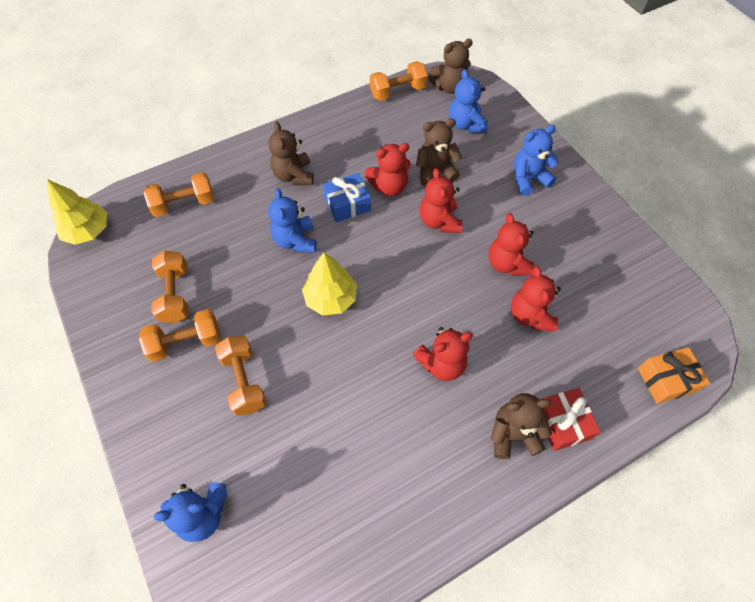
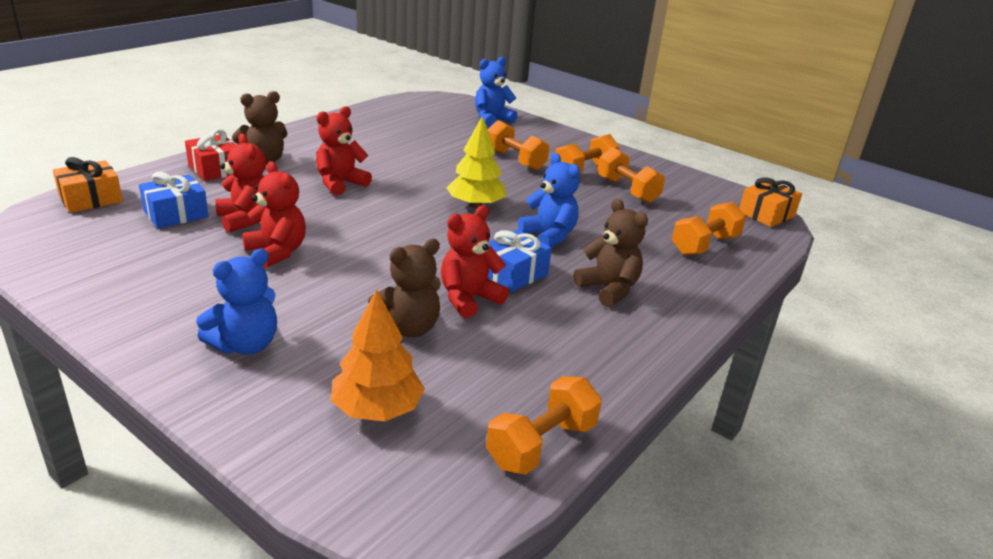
camera: 155 degrees right, 30 degrees down
yellow tree [47,179,107,245] -> orange gift [739,177,802,227]
red teddy bear [420,168,462,233] -> none
brown teddy bear [428,39,473,94] -> none
blue teddy bear [449,69,488,133] -> orange tree [331,290,425,421]
none -> blue gift [139,172,209,229]

